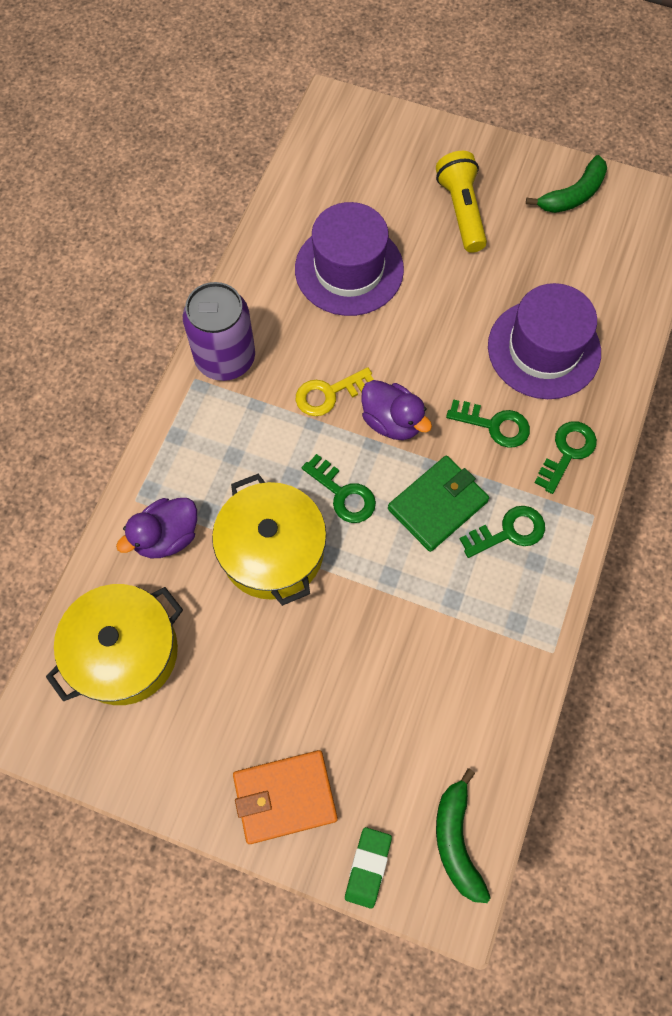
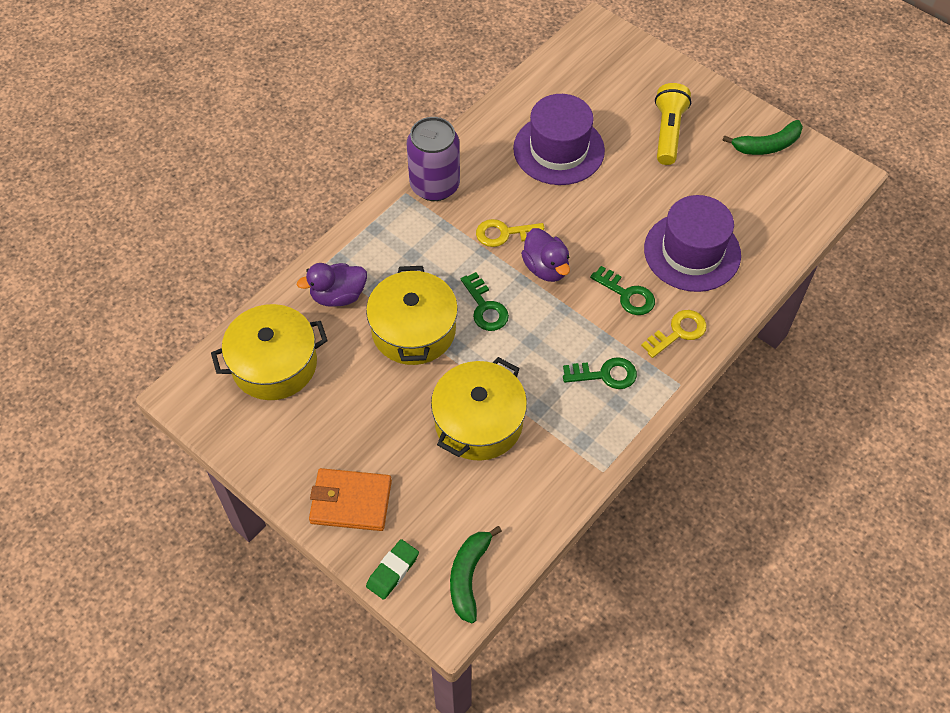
camera: 20 degrees right, 10 degrees down
green wallet [388,456,489,552] -> none
green key [535,421,597,494] -> yellow key [641,310,706,358]
none -> yellow pot [431,357,527,461]

